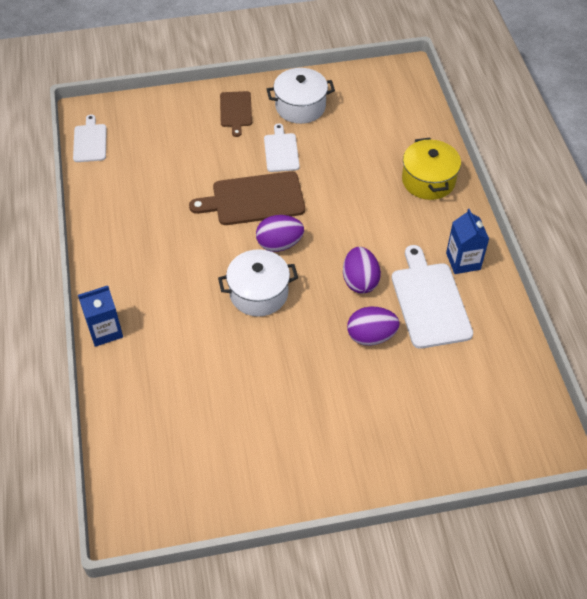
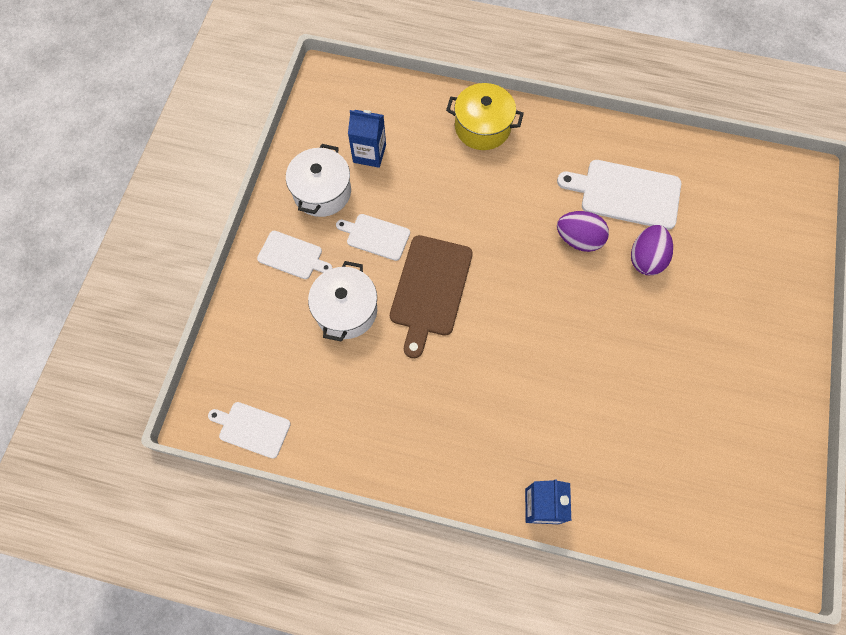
camera: 65 degrees left, 15 degrees up
white pot [218,249,298,316] -> white pot moved to [308,261,377,342]
brown cutting board [220,91,252,137] -> white cutting board [257,231,332,279]
purple egg [256,215,304,252] -> none
blue carton [446,209,489,274] -> blue carton moved to [348,110,386,168]

